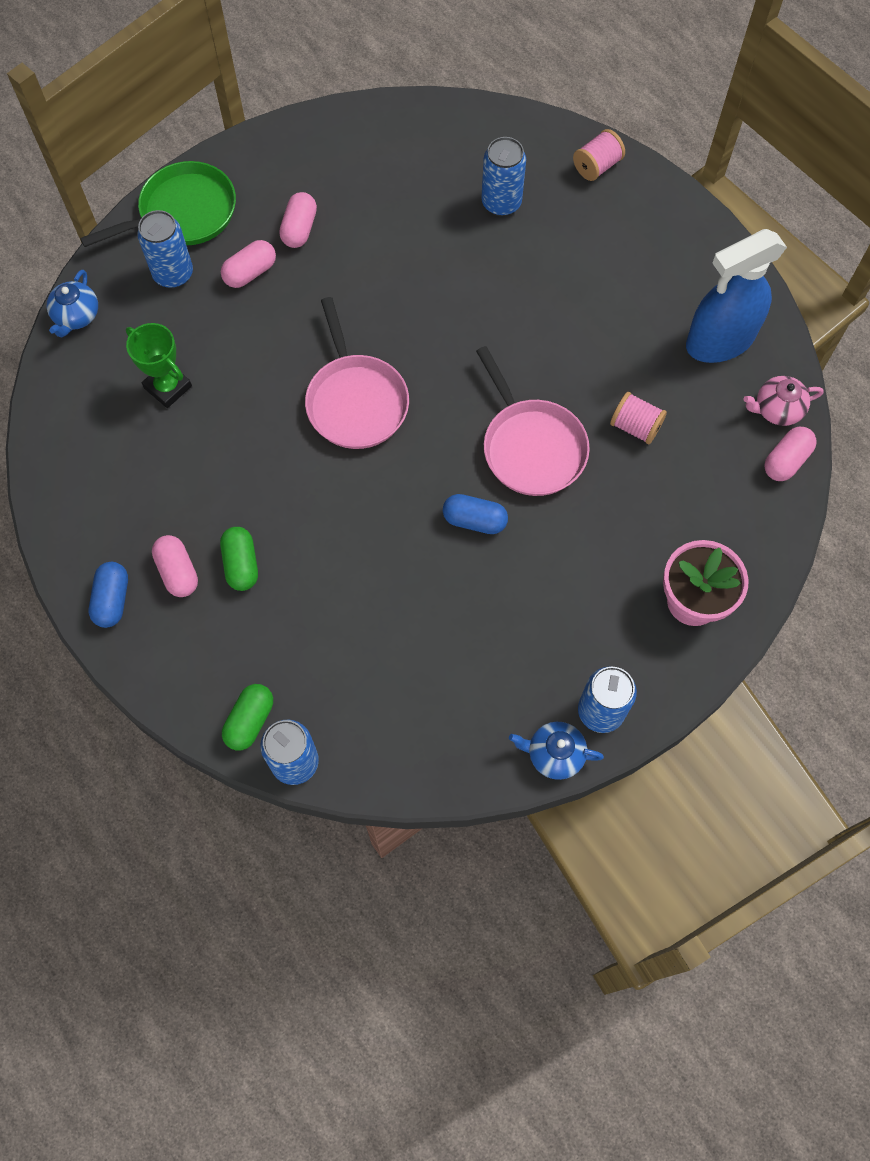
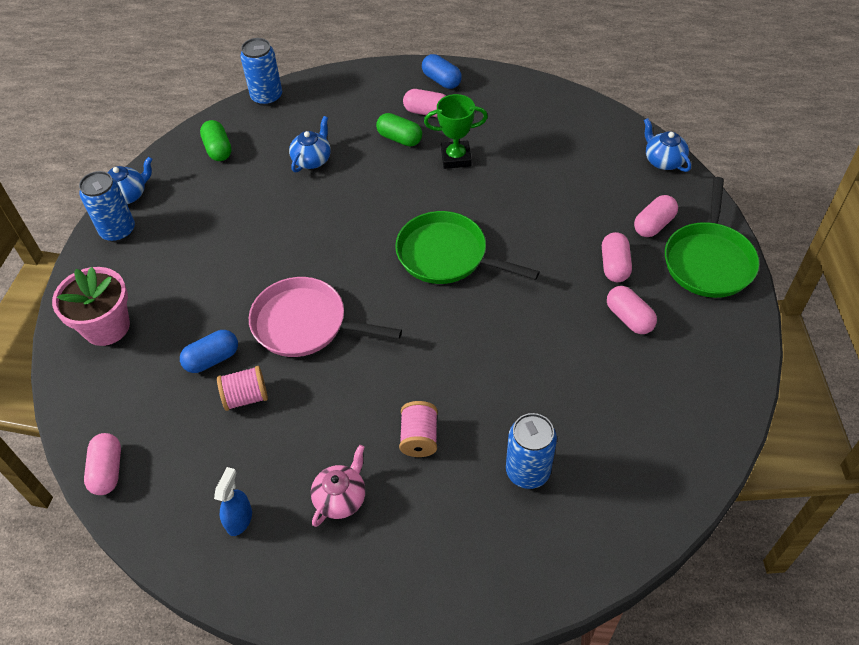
camera: 135 degrees right, 15 degrees down
green trophy [126,323,192,408] -> green trophy moved to [424,94,488,169]
blue can [137,210,193,288] -> pink capsule [634,195,678,237]
green capsule [222,684,273,750] -> green capsule moved to [200,120,231,161]
pink pan [305,297,409,449] -> green pan [395,211,540,284]
blue capsule [443,494,508,534] -> blue capsule moved to [180,330,238,373]
pink spool [573,129,625,181] -> pink spool moved to [399,401,438,457]
blue spray bottle [686,229,787,363] -> blue spray bottle [214,467,252,536], size x0.44
pink teapot [743,376,824,426] -> pink teapot moved to [311,445,365,527]
none -> blue teapot [289,116,331,172]

